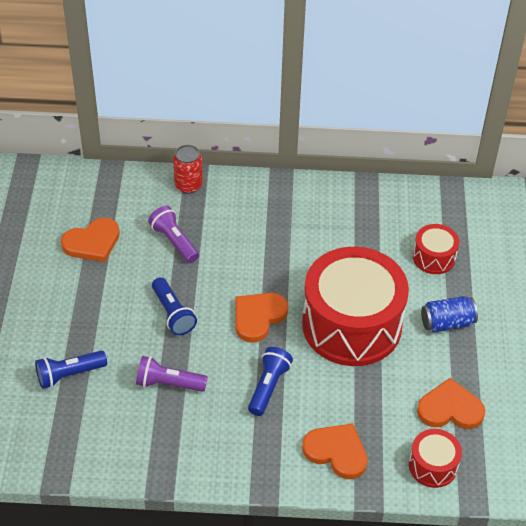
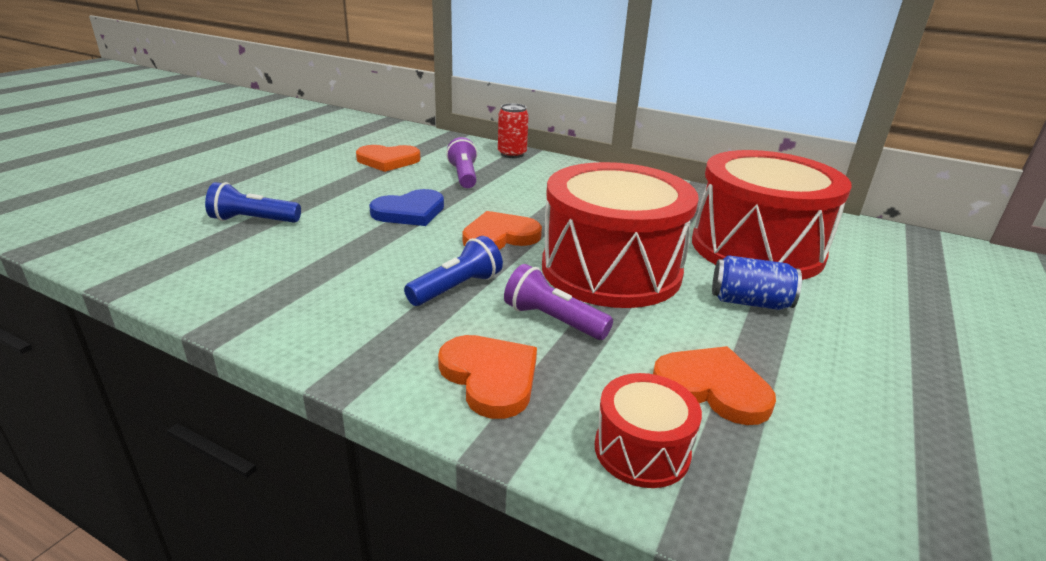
camera: 25 degrees right, 20 degrees down
purple flashlight [136,356,208,392] -> purple flashlight moved to [504,264,613,340]
blue flashlight [152,277,197,335] -> blue heart [369,189,444,226]
red drum [413,224,459,274] -> red drum [692,150,852,280], size x2.22

